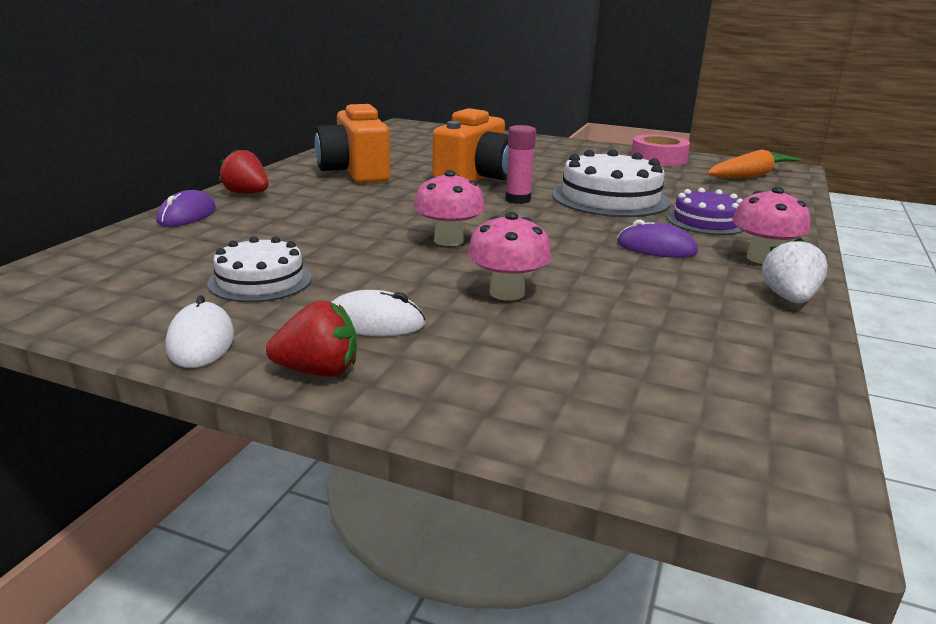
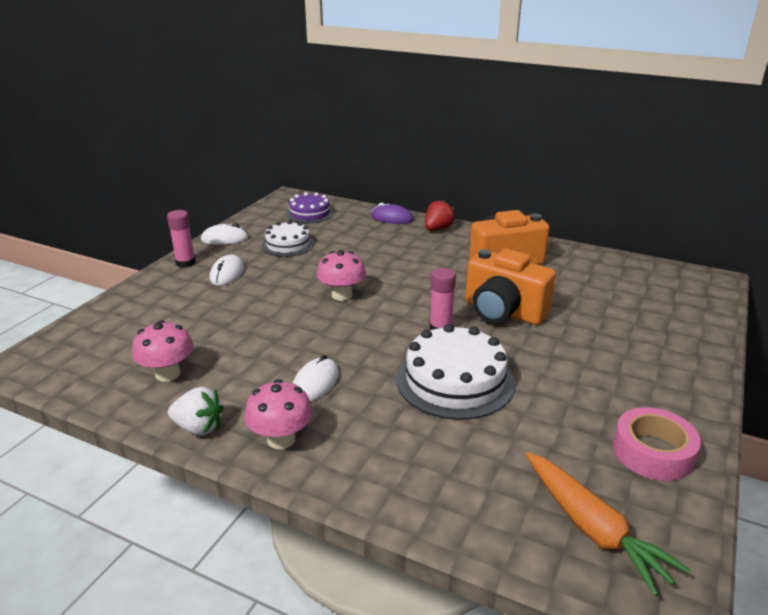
camera: 95 degrees right, 5 degrees up
red strawberry [266,301,357,377] -> pink glue stick [167,210,196,268]
pink mushroom [467,212,552,301] -> pink mushroom moved to [132,320,194,381]
purple mouse [617,220,698,258] -> white mouse [293,355,339,401]
purple cake [667,188,744,235] -> purple cake moved to [286,192,334,223]

